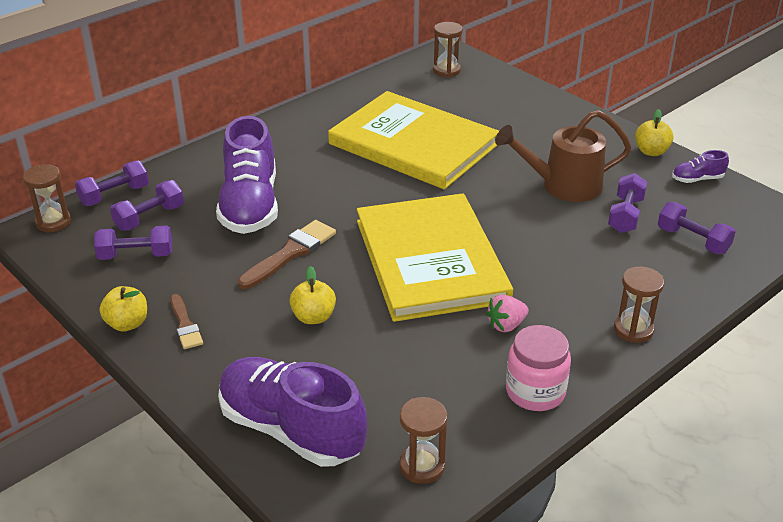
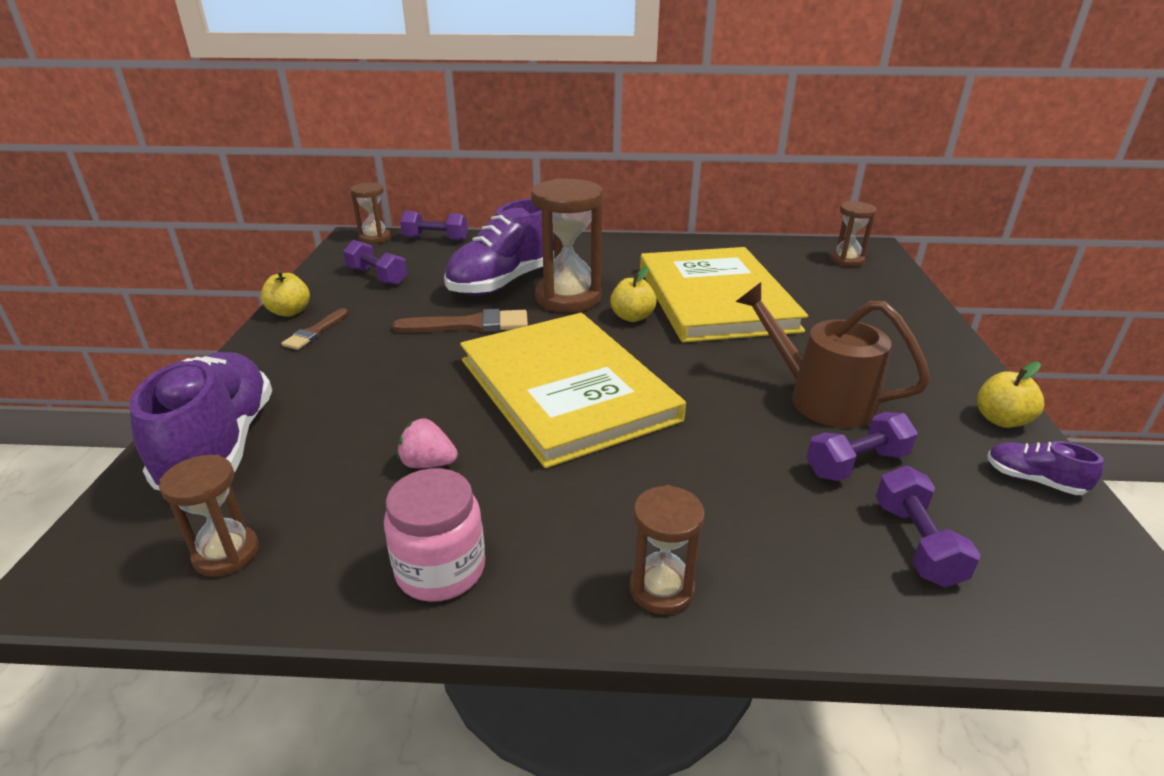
camera: 45 degrees right, 5 degrees down
purple dumbbell [110,180,184,231] -> none
yellow apple [289,266,336,324] -> yellow apple moved to [610,266,657,322]
yellow book [357,193,513,322] -> yellow book turned 60 degrees counterclockwise [460,313,686,468]
pink strawberry [486,294,529,332] -> pink strawberry moved to [397,418,458,468]
none -> brown hourglass [531,178,603,313]

